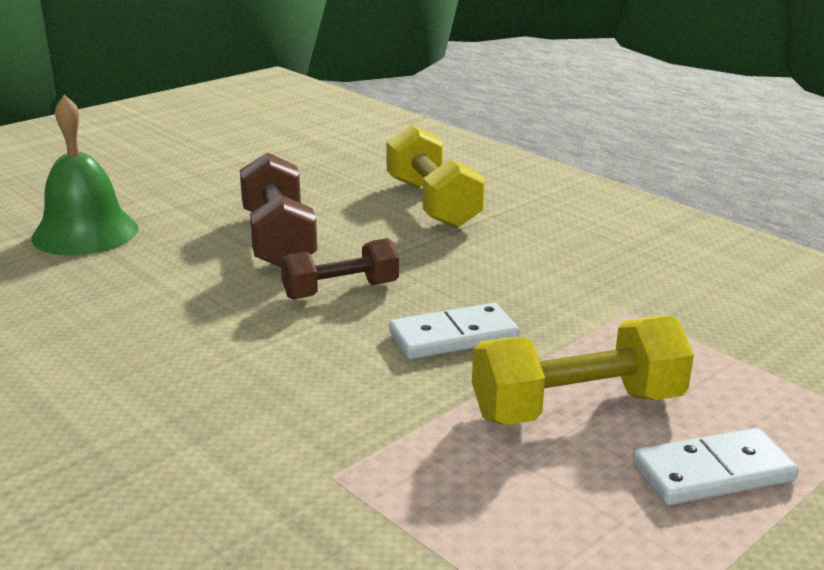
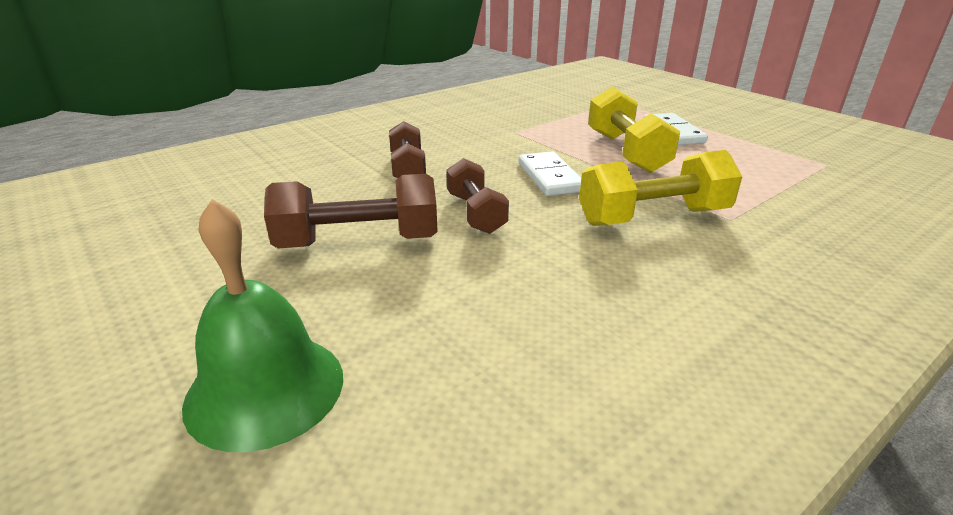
camera: 85 degrees left, 5 degrees up
yellow dumbbell [387,125,485,228] -> yellow dumbbell moved to [579,150,742,226]
none -> brown dumbbell [389,121,426,178]

